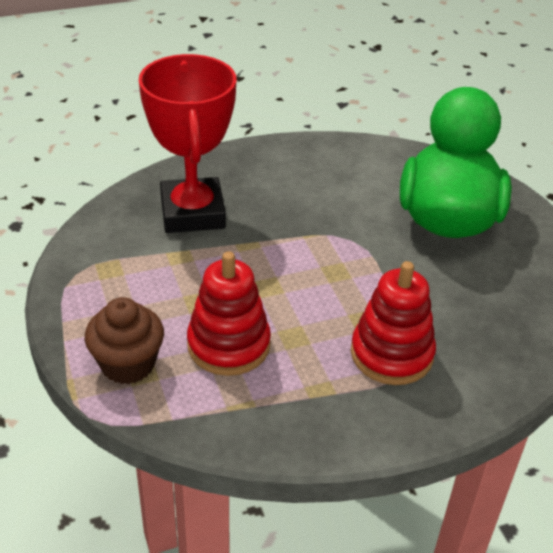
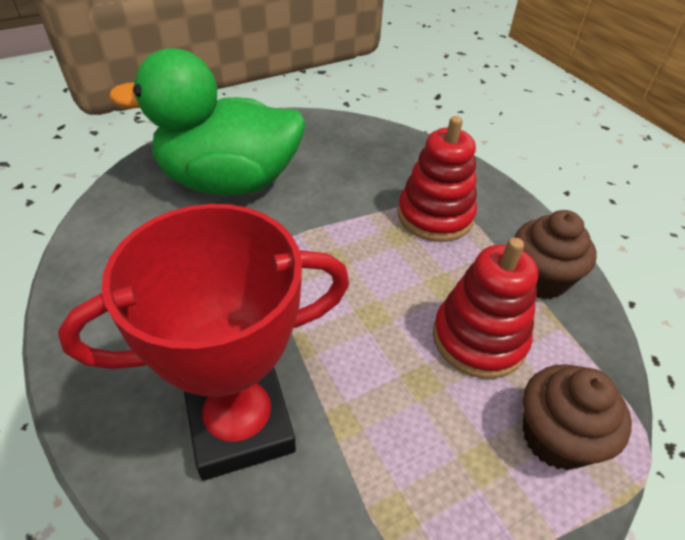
camera: 100 degrees left, 5 degrees up
none -> brown cupcake [514,210,597,299]

